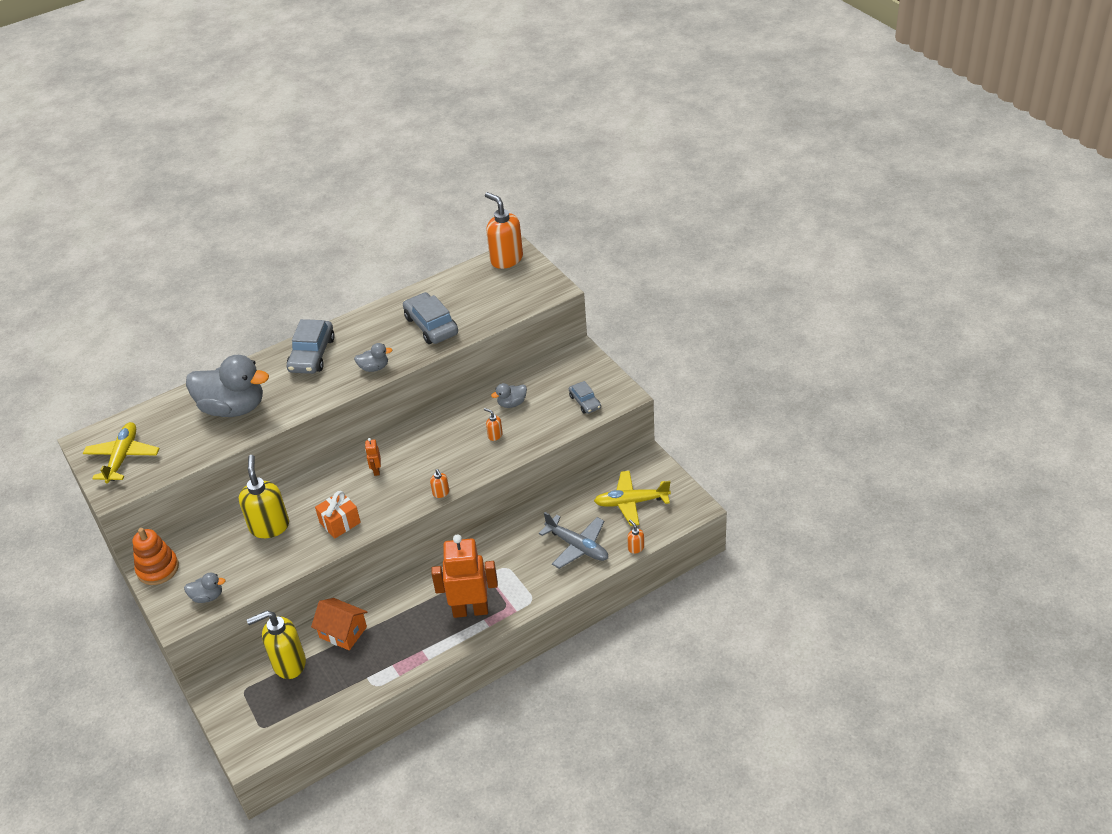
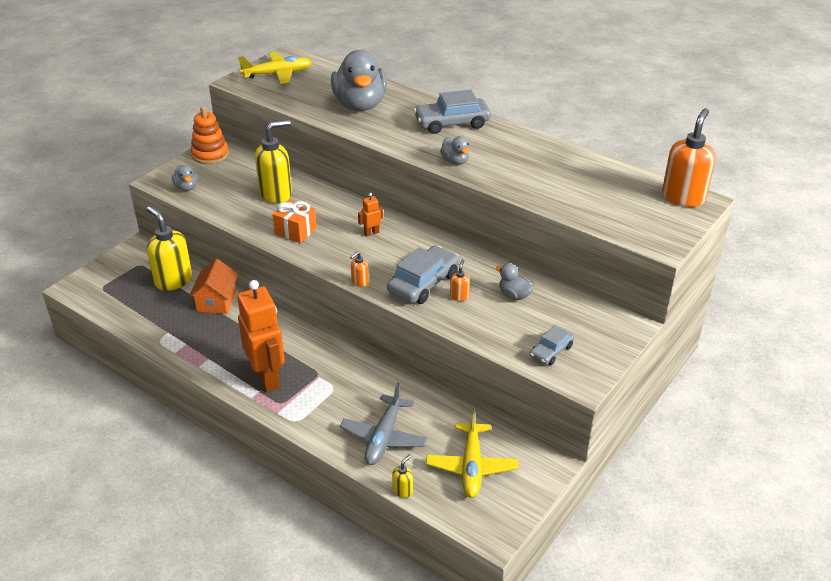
camera: 65 degrees right, 5 degrees down
grey car [403,292,458,344] -> grey car moved to [387,245,459,304]
yellow plane [594,471,671,526] -> yellow plane turned 150 degrees counterclockwise [426,408,518,498]
orange soap dispenser [627,519,644,554] -> yellow soap dispenser [392,454,413,498]

